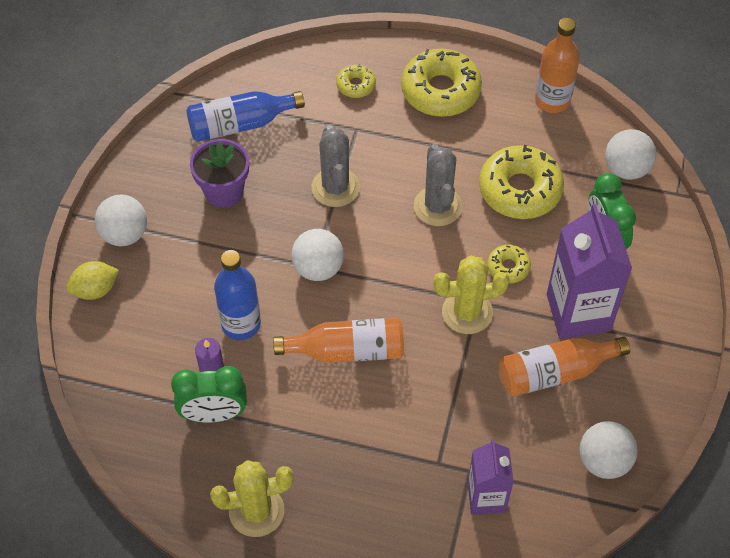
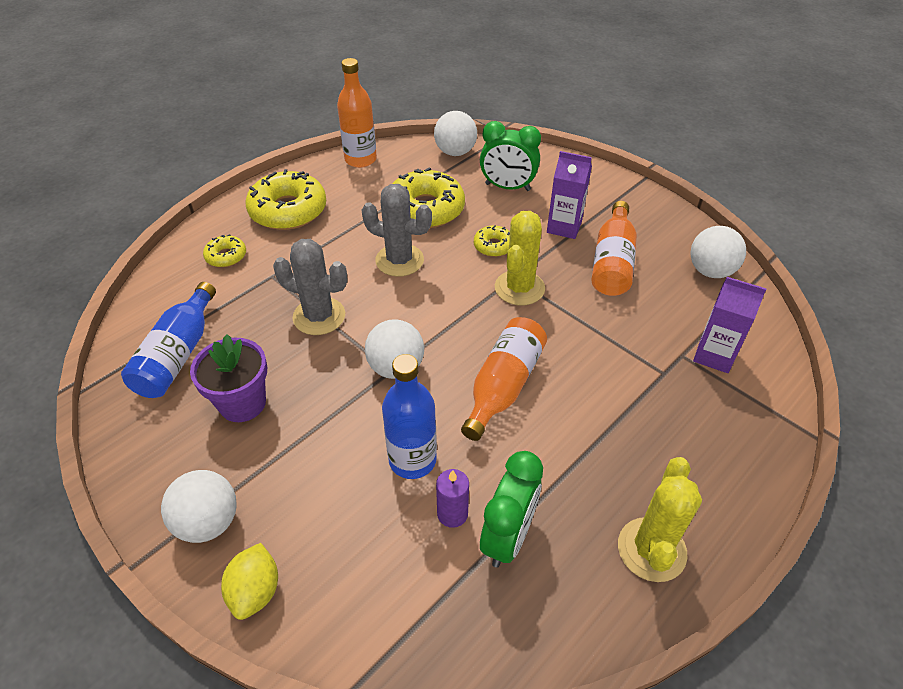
camera: 60 degrees left, 10 degrees down
purple carton [547,204,632,339] -> purple carton [547,151,592,239], size x0.61

